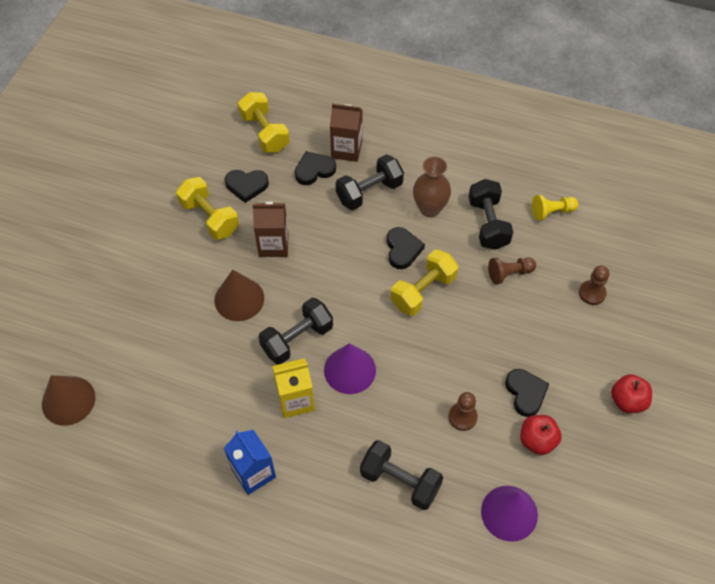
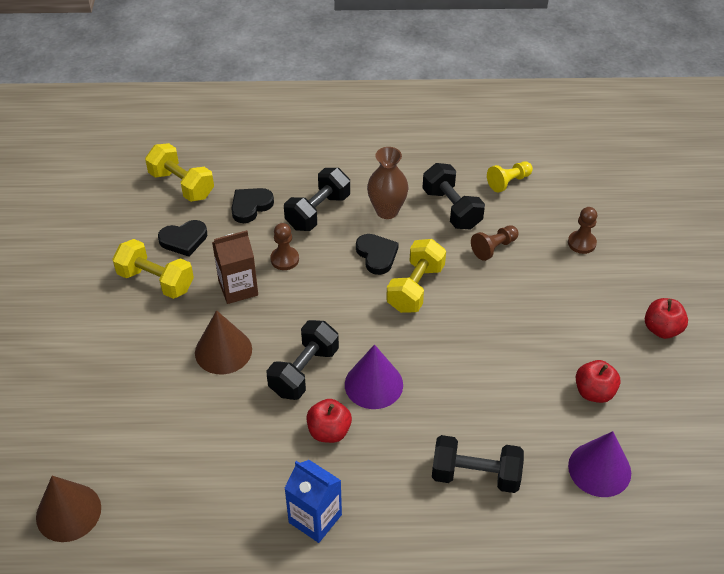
camera: 20 degrees left, 10 degrees down
yellow carton [272,358,315,418] -> red apple [306,399,352,443]
brown carton [330,104,362,162] -> none
brown pawn [448,392,478,431] -> brown pawn moved to [270,223,299,270]
black heart [505,369,549,417] -> none

